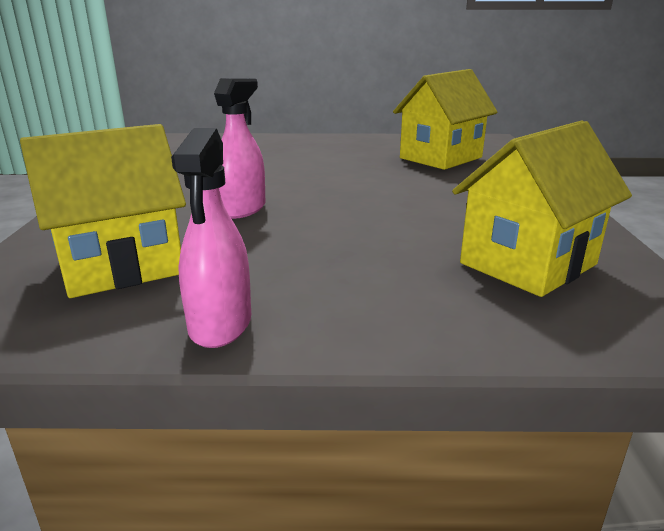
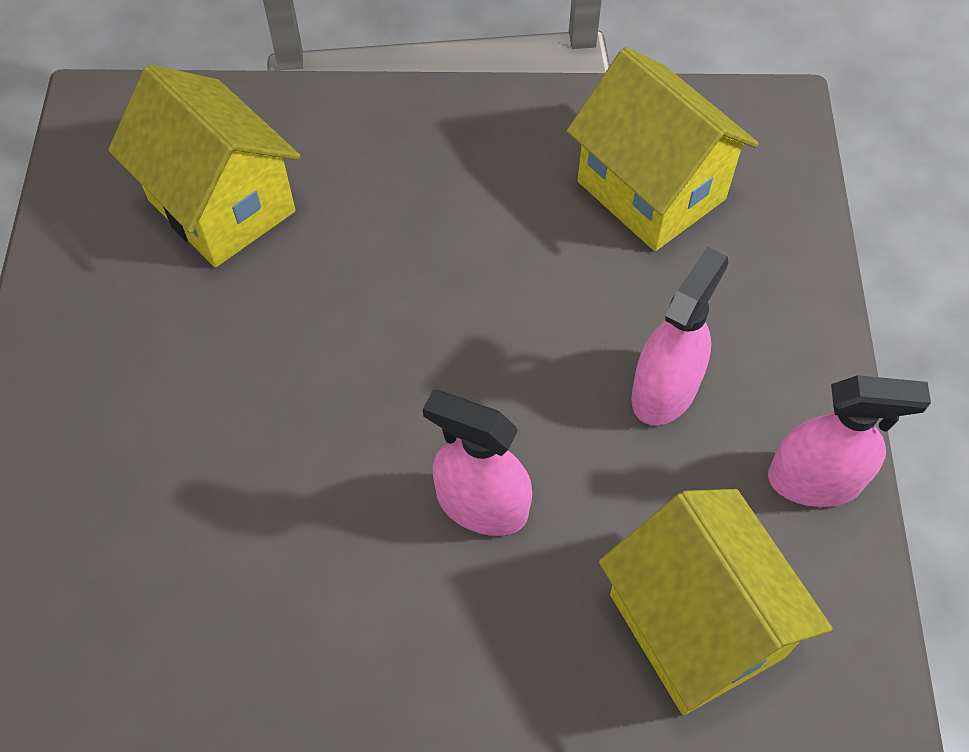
camera: 90 degrees left, 35 degrees up
none -> pink spray bottle [631,247,728,425]

